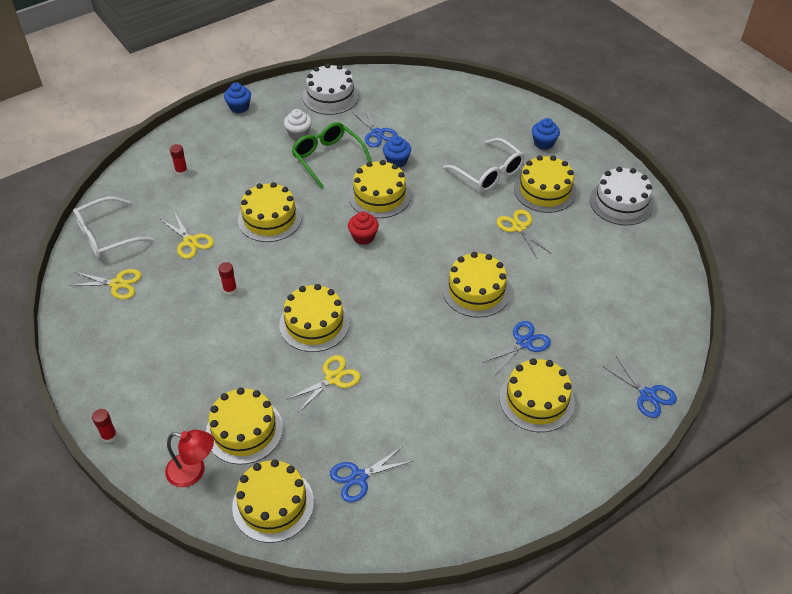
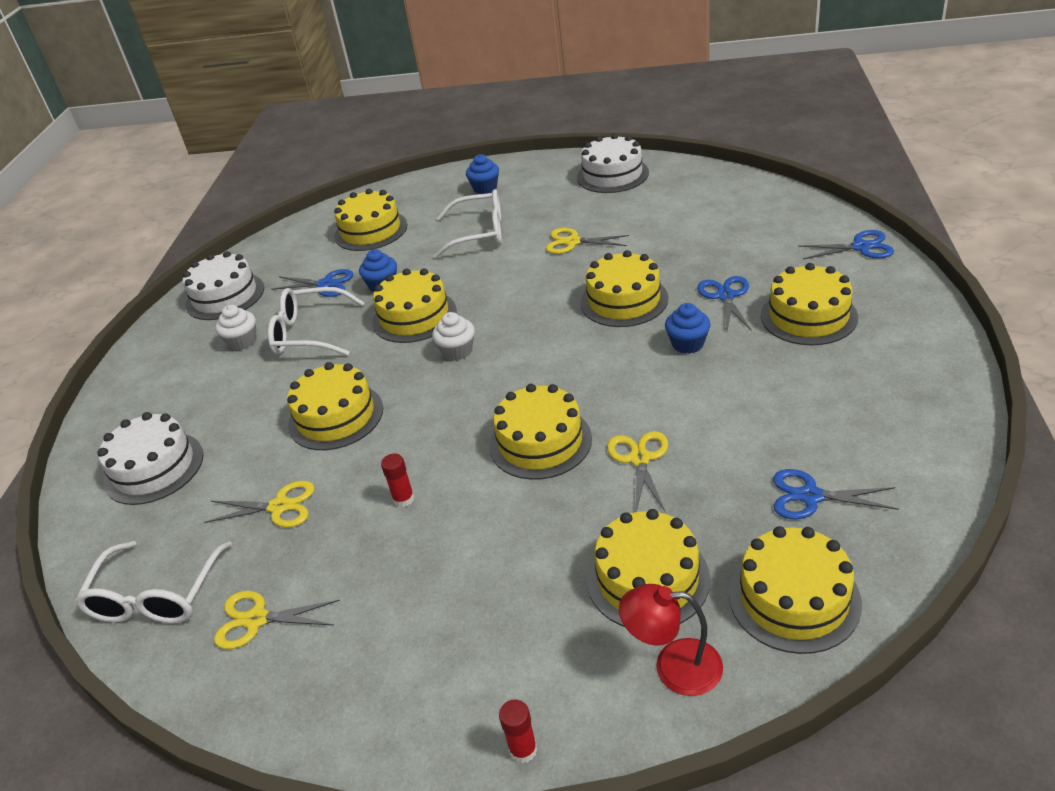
camera: 45 degrees left, 10 degrees down
yellow scissors [68,269,141,299] -> yellow scissors turned 135 degrees counterclockwise [214,591,340,649]
red lamp [165,430,214,487] -> red lamp turned 135 degrees counterclockwise [619,584,723,696]
red glue stick [170,144,188,176] -> white cake [97,412,204,505]
blue cupcake [224,82,251,113] -> blue cupcake moved to [665,303,710,354]
green glasses [291,122,372,189] -> white glasses [268,287,365,356]
blue scissors [330,446,413,503] -> blue scissors turned 90 degrees clockwise [773,469,899,519]
red cupcake [348,211,379,245] -> white cupcake [432,312,475,361]
yellow cake [514,155,577,213] -> yellow cake moved to [334,189,408,251]

